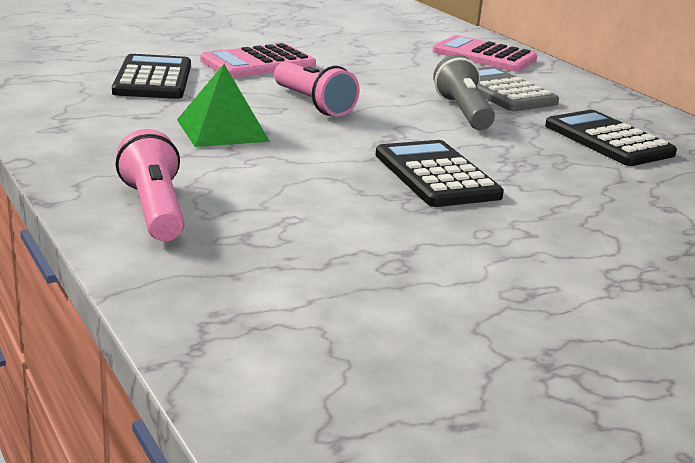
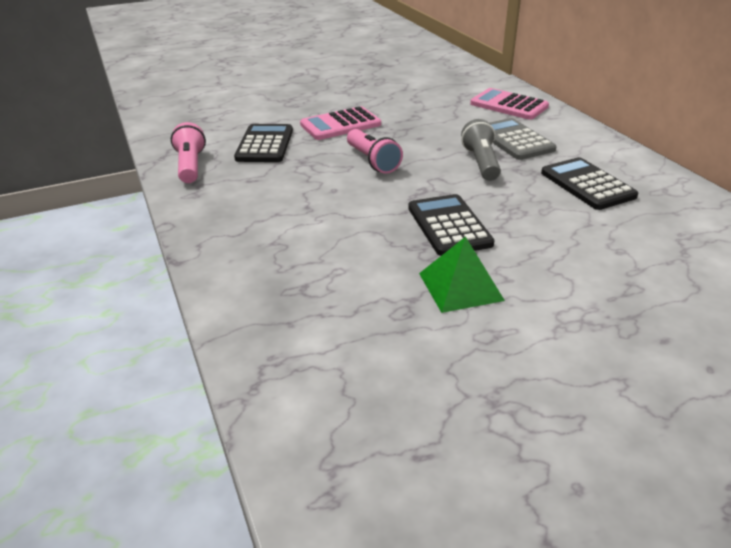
camera: 10 degrees right, 10 degrees up
pink flashlight [116,129,184,241] -> pink flashlight moved to [171,122,206,183]
green pyramid [177,64,270,147] -> green pyramid moved to [419,236,505,313]

